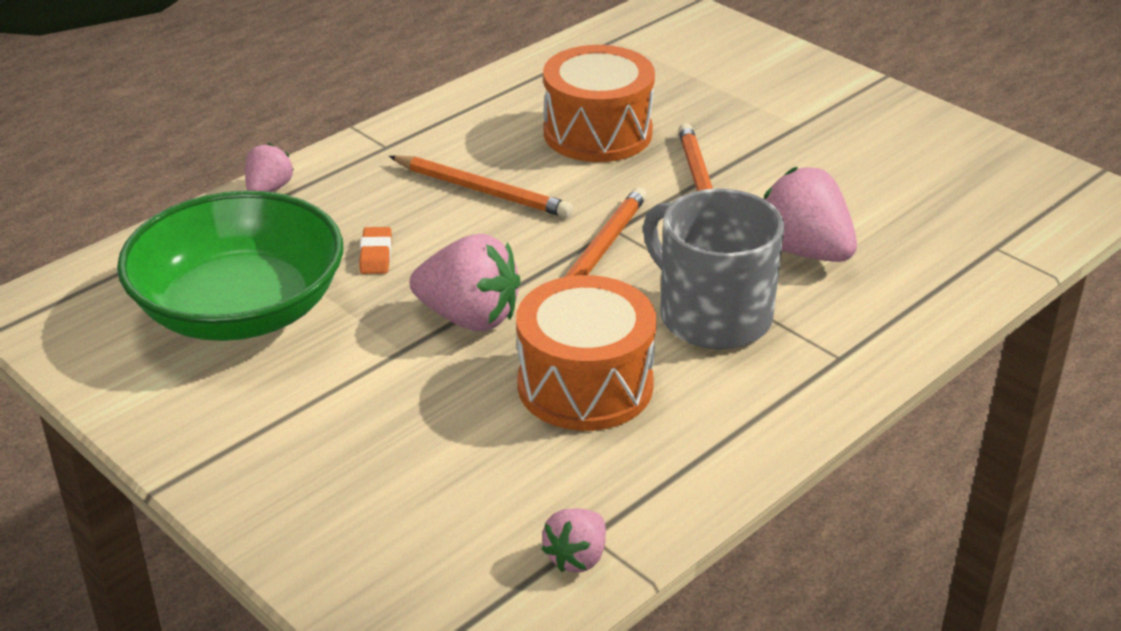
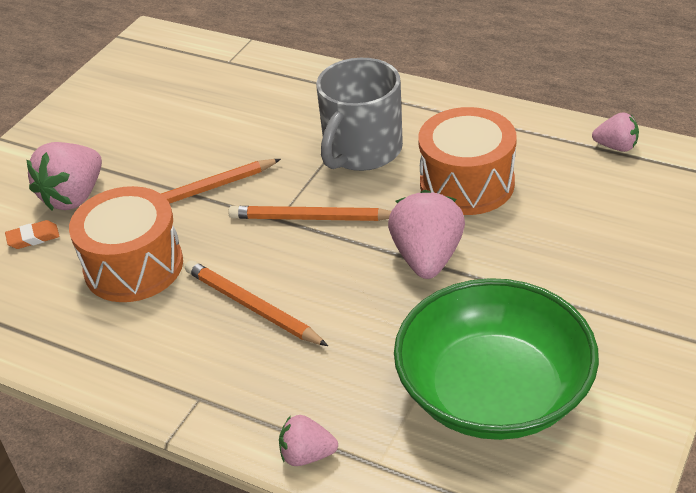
camera: 105 degrees left, 5 degrees up
orange eraser [359,227,392,274] -> orange eraser moved to [5,220,59,249]
orange pencil [389,155,573,218] -> orange pencil turned 60 degrees counterclockwise [185,260,328,346]
pink strawberry [763,167,857,262] -> pink strawberry moved to [26,142,102,210]

